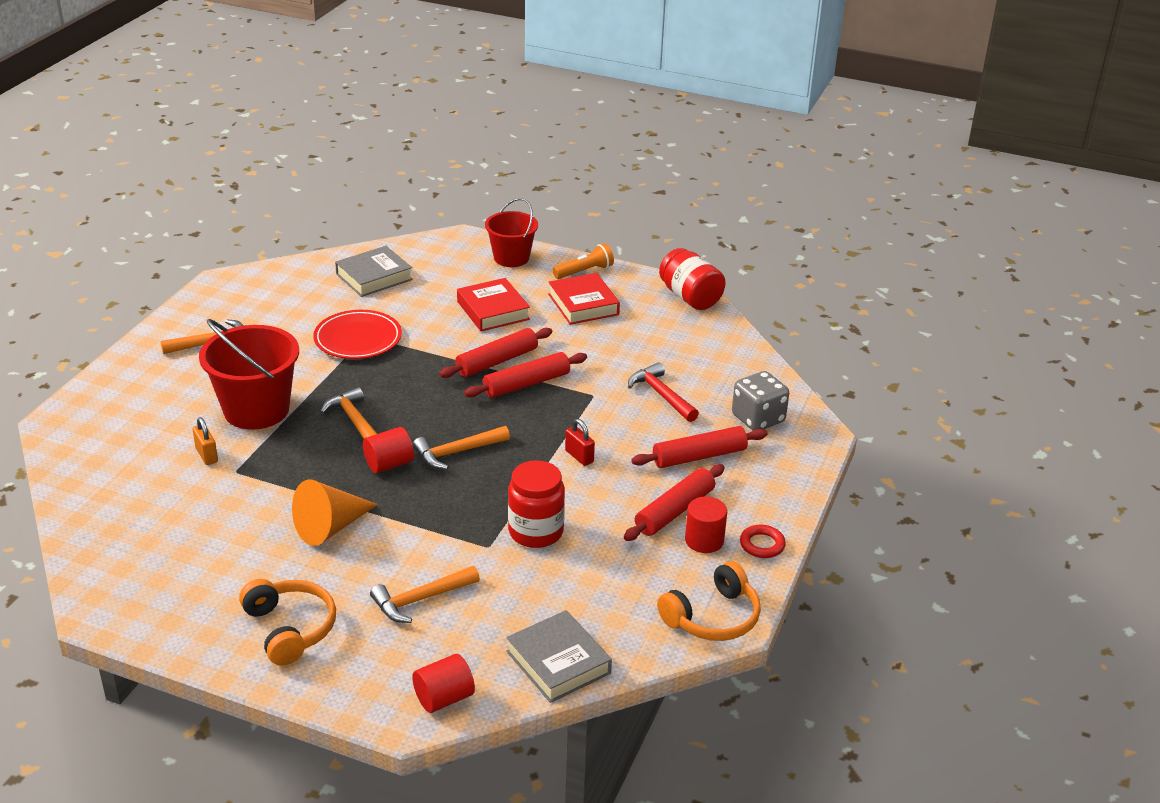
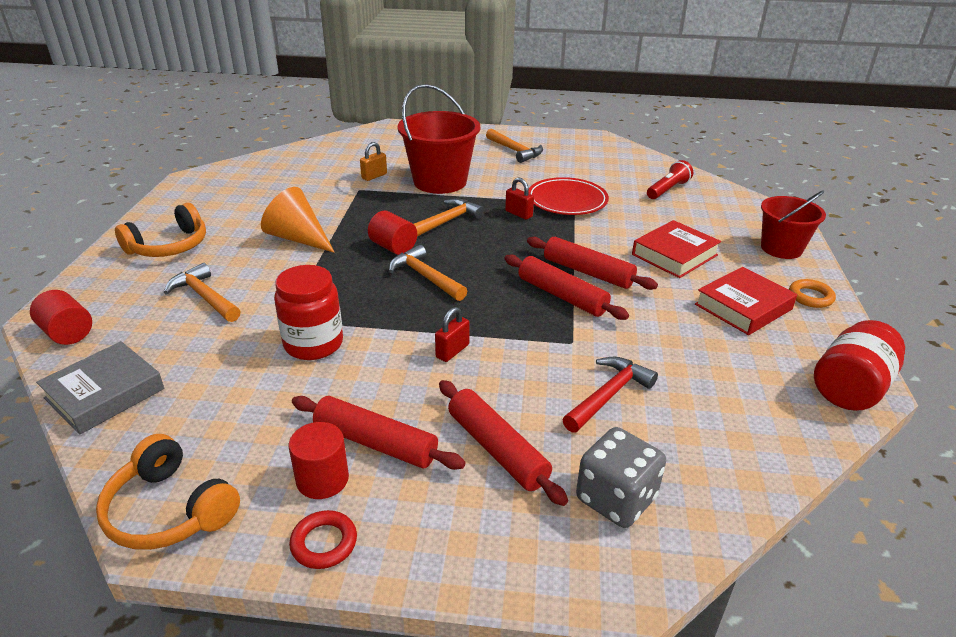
camera: 75 degrees right, 0 degrees up
grey book [335,246,413,297] -> red flashlight [647,160,693,199]
orange flashlight [553,243,614,279] -> orange ring [789,279,836,308]
none -> red padlock [505,177,534,220]

